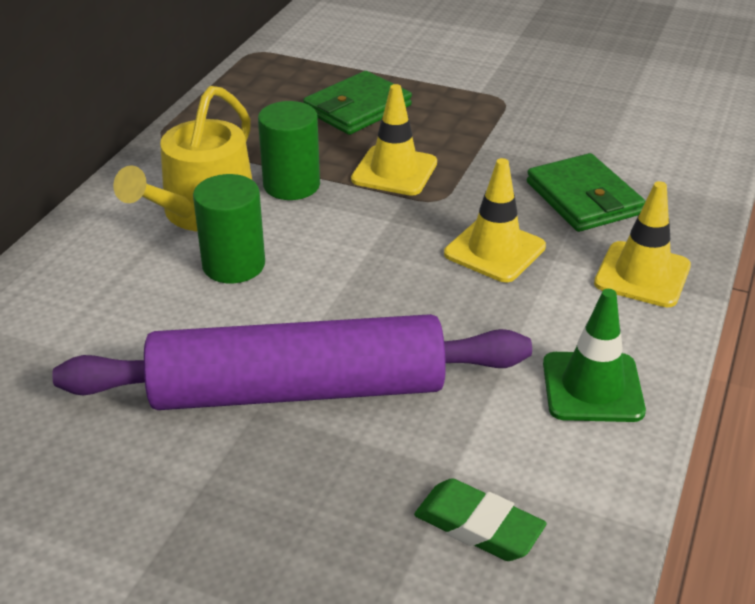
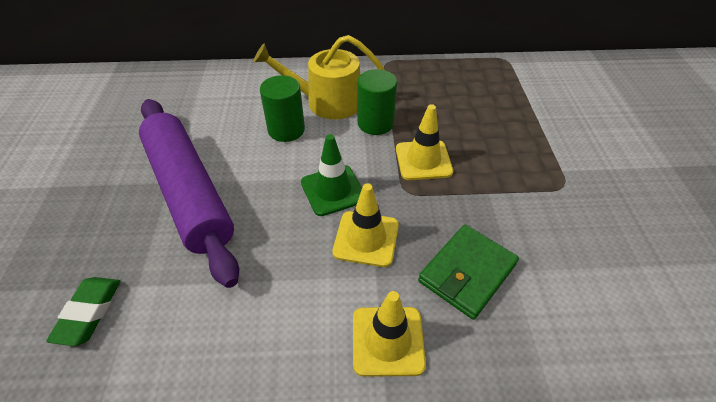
camera: 65 degrees right, 10 degrees up
green wallet [303,71,412,135] -> none
green traffic cone [543,289,646,422] -> green traffic cone moved to [301,134,362,216]

